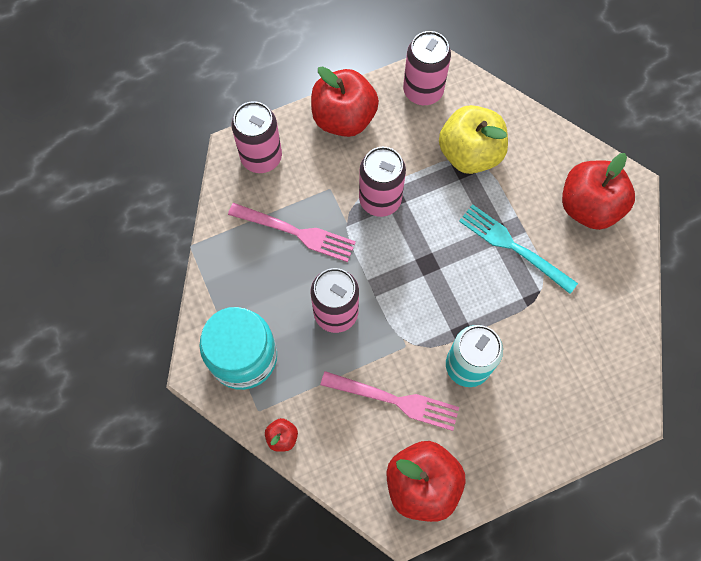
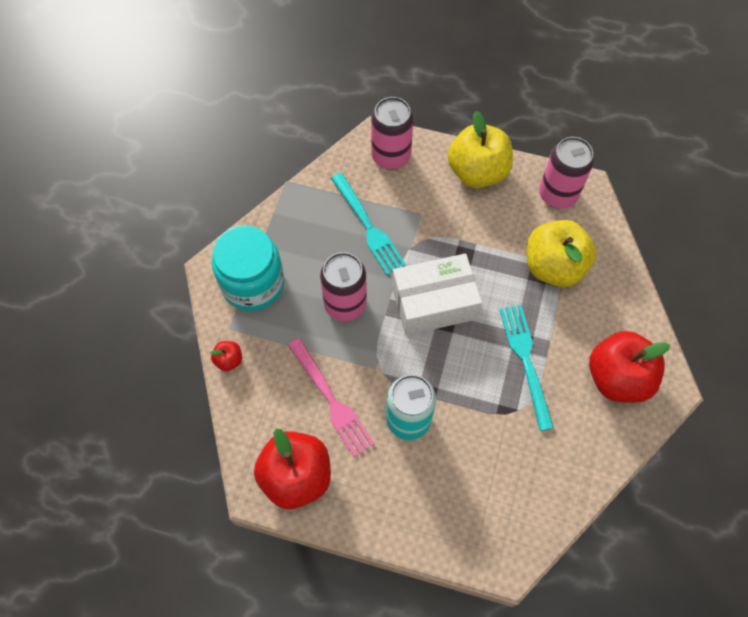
camera: 40 degrees right, 5 degrees down
pink fork [228,203,356,262] -> turquoise fork [331,173,406,275]
red apple [311,66,379,137] -> yellow apple [448,111,513,188]
pink can [359,147,406,217] -> none
none -> white box [392,253,482,336]

